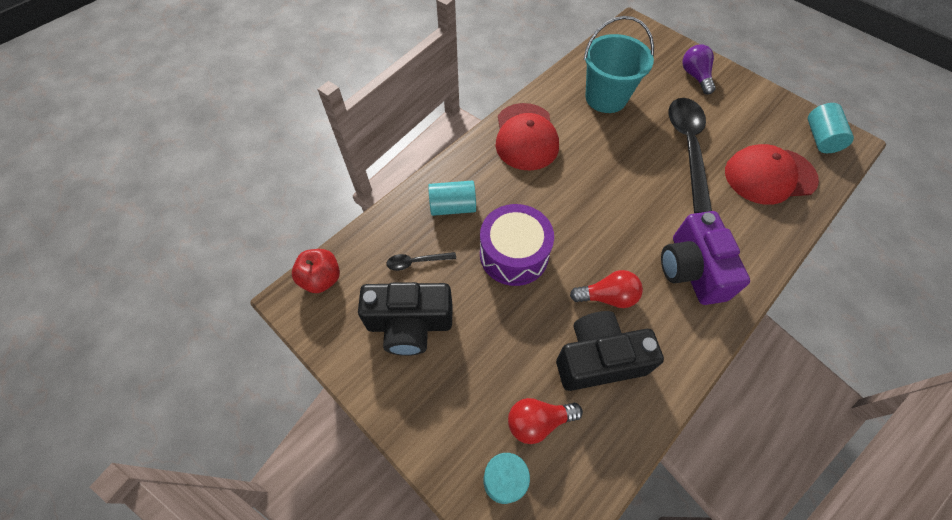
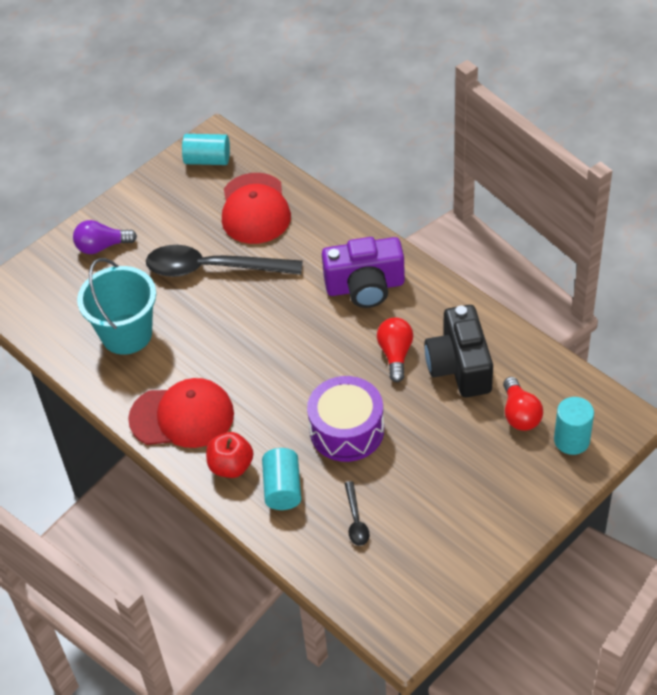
camera: 85 degrees left, 10 degrees down
red apple [292,249,340,293] -> red apple moved to [206,432,253,478]
black camera [358,282,452,356] -> none

